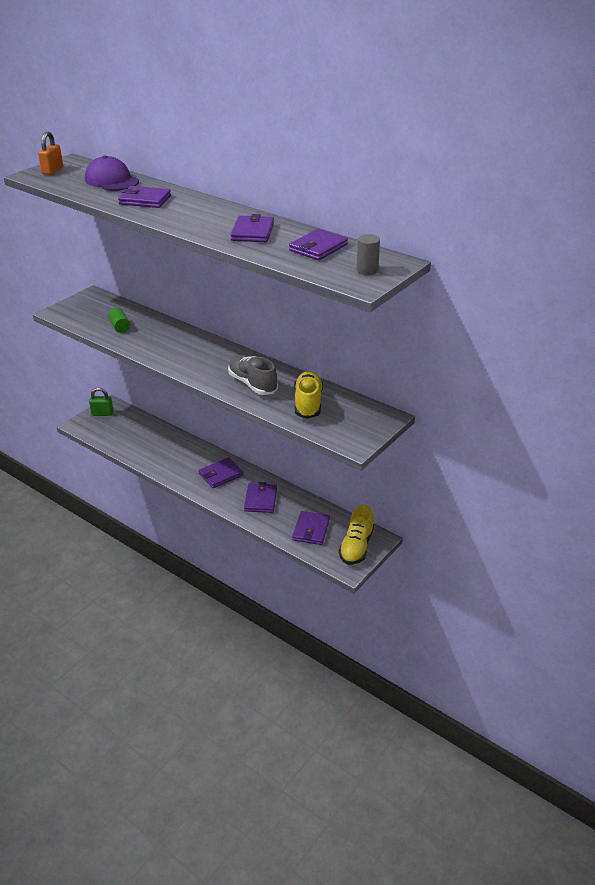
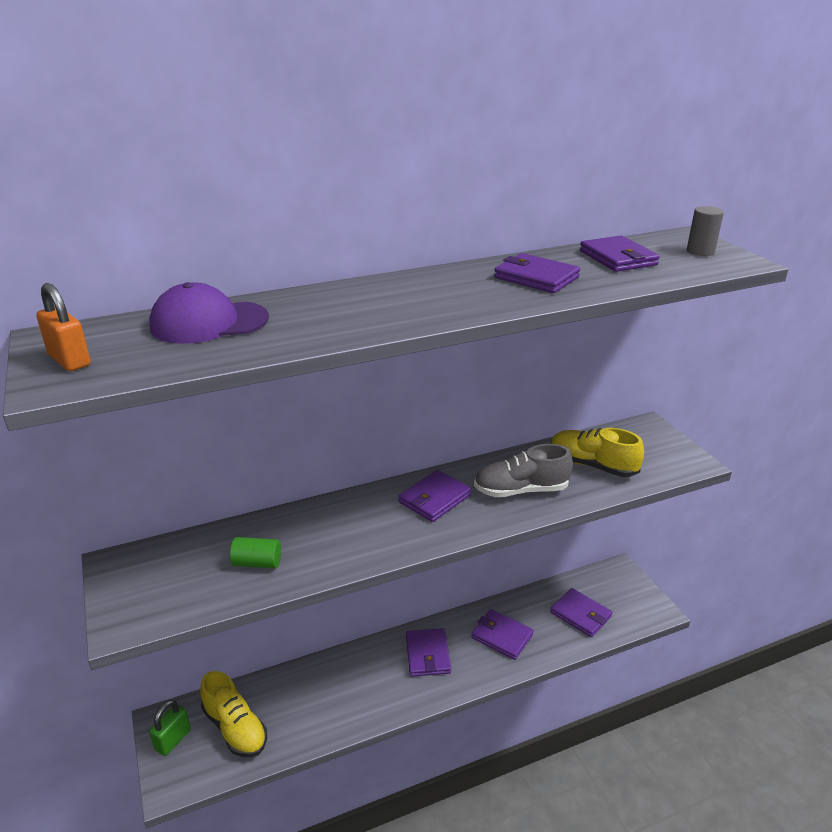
camera: 60 degrees left, 5 degrees down
purple wallet [118,186,171,208] -> purple wallet moved to [398,470,472,522]
yellow shoe [339,504,374,565] -> yellow shoe moved to [200,671,267,757]

